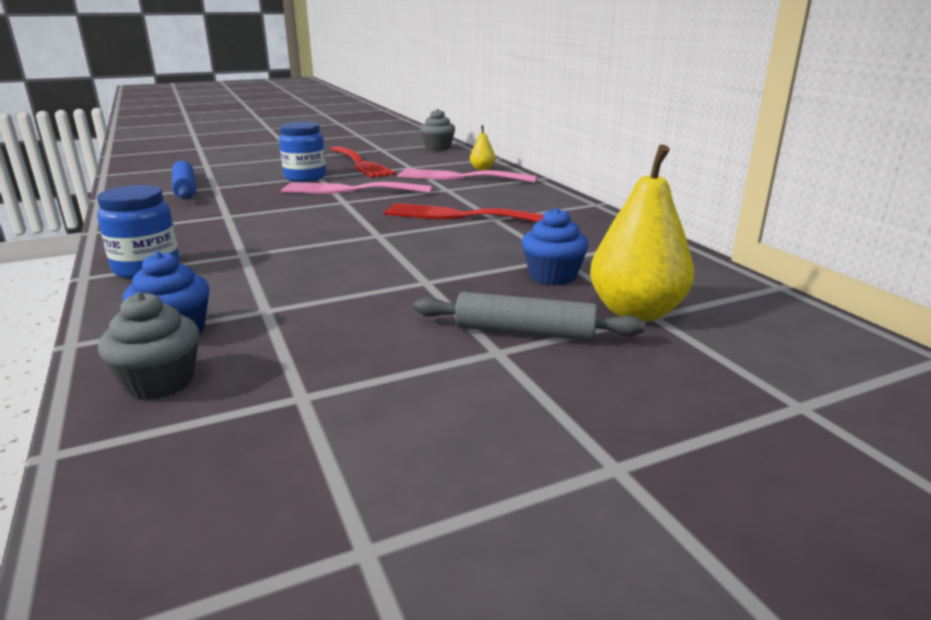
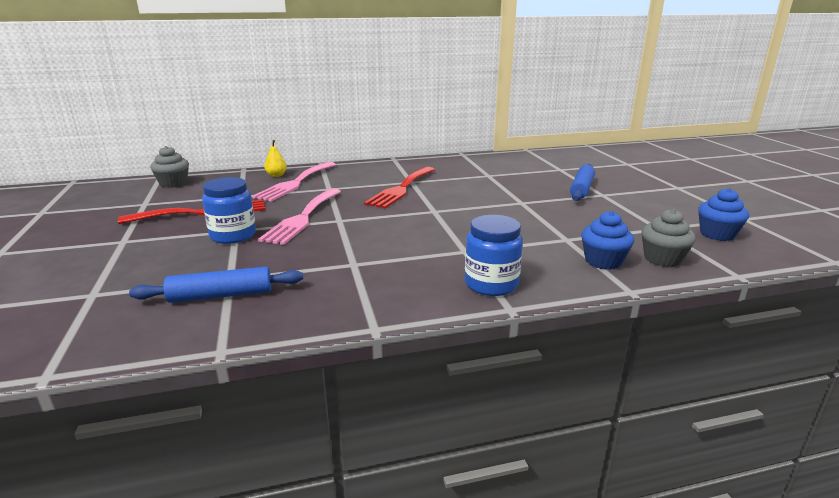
camera: 80 degrees left, 0 degrees up
grey rolling pin [414,292,645,341] -> blue rolling pin [570,164,595,201]
blue cupcake [522,207,589,286] -> blue cupcake moved to [698,188,749,241]
yellow pear [590,145,694,321] -> none

